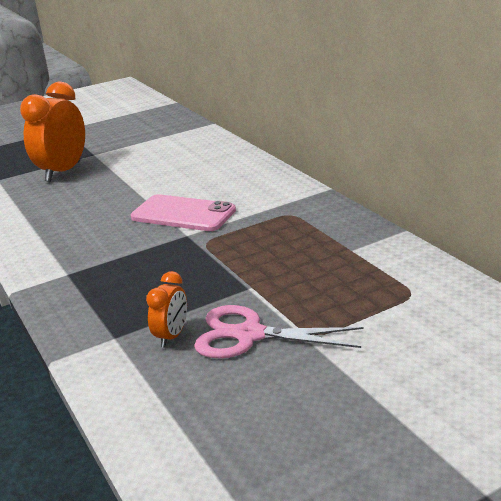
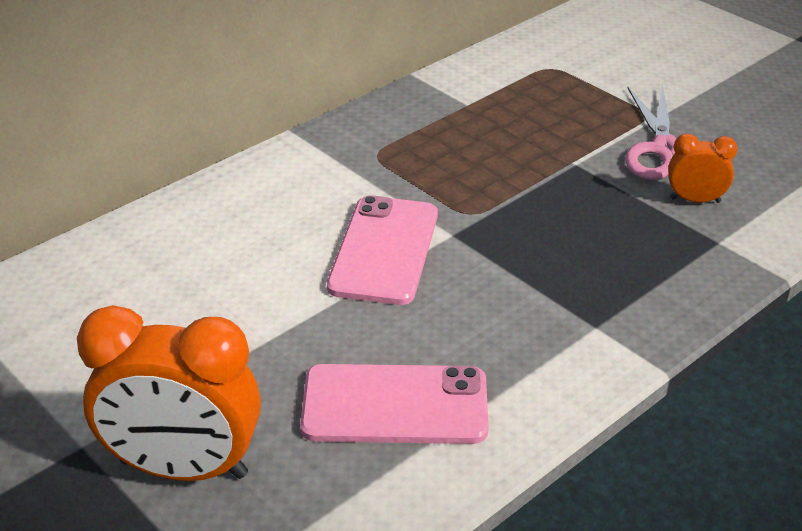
camera: 105 degrees left, 10 degrees up
none -> pink phone [300,364,489,444]

